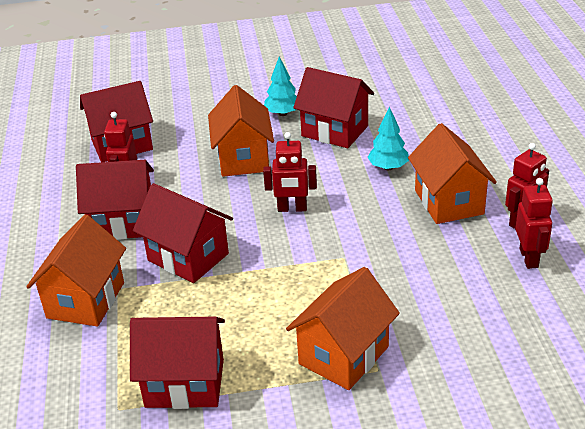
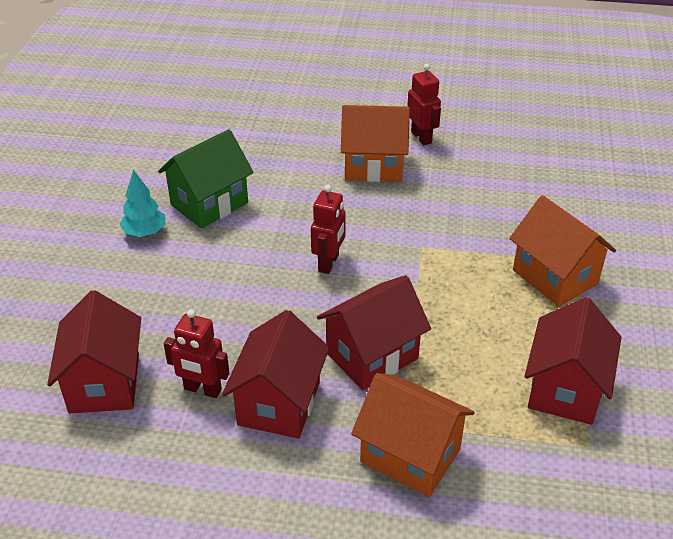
camera: 75 degrees left, 5 degrees up
orange house [208,85,274,177] -> none
red house [293,67,374,148] -> green house [158,129,254,229]
turquoise tree [367,107,409,170] -> none
red robot [515,178,553,269] -> none

